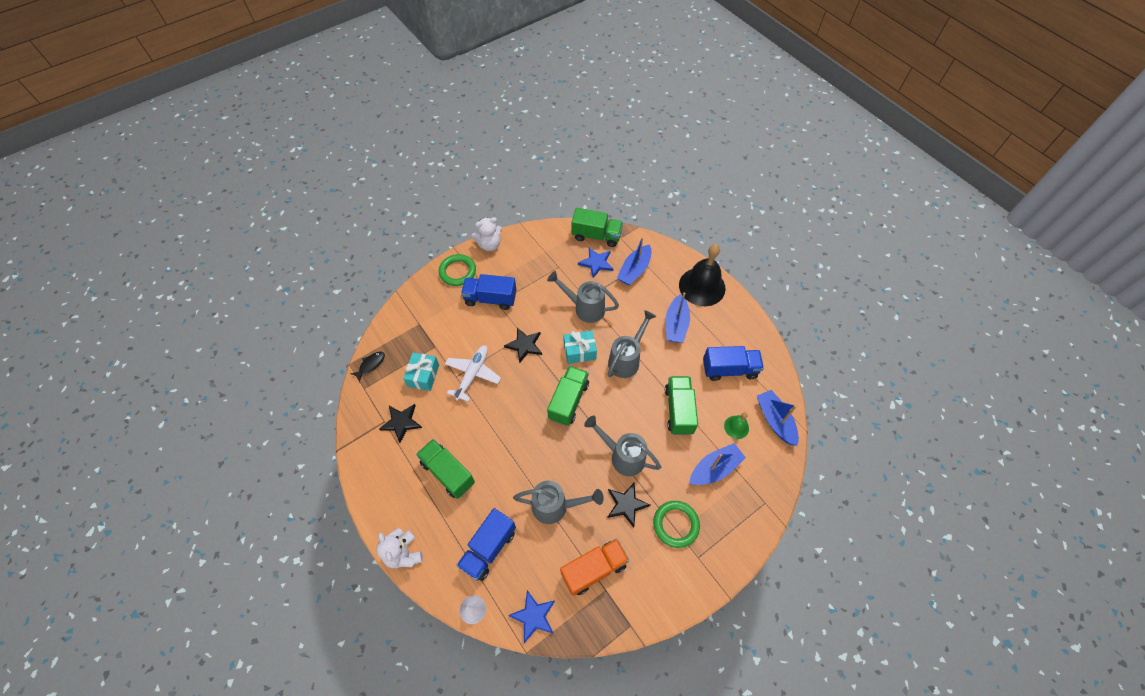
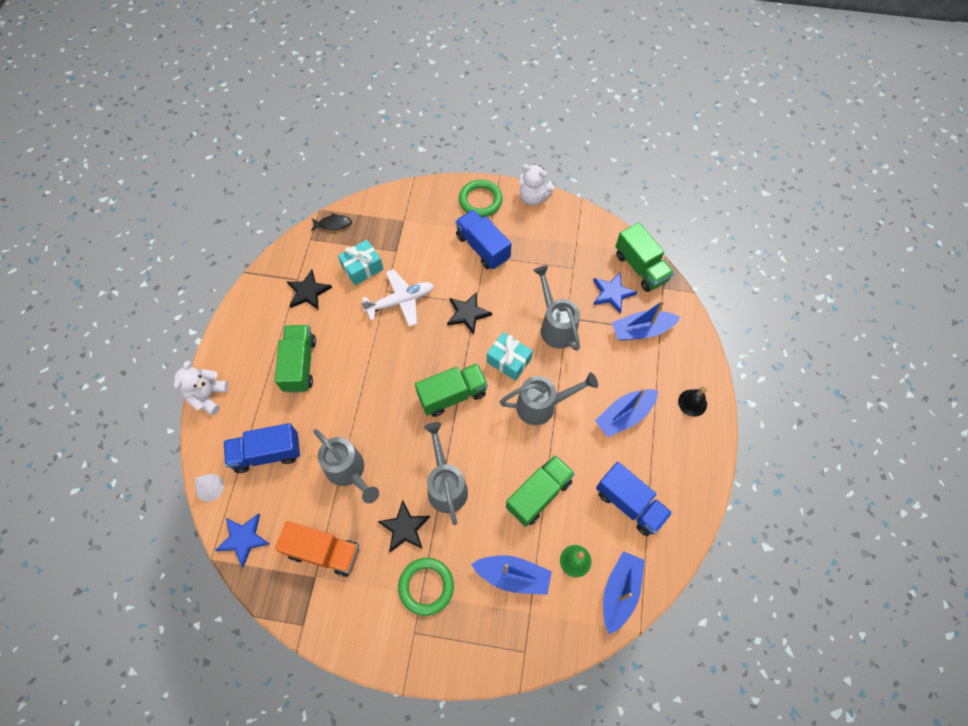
camera: 45 degrees right, 5 degrees up
black bell [679,244,726,306] -> black bell [678,386,707,417], size x0.47

